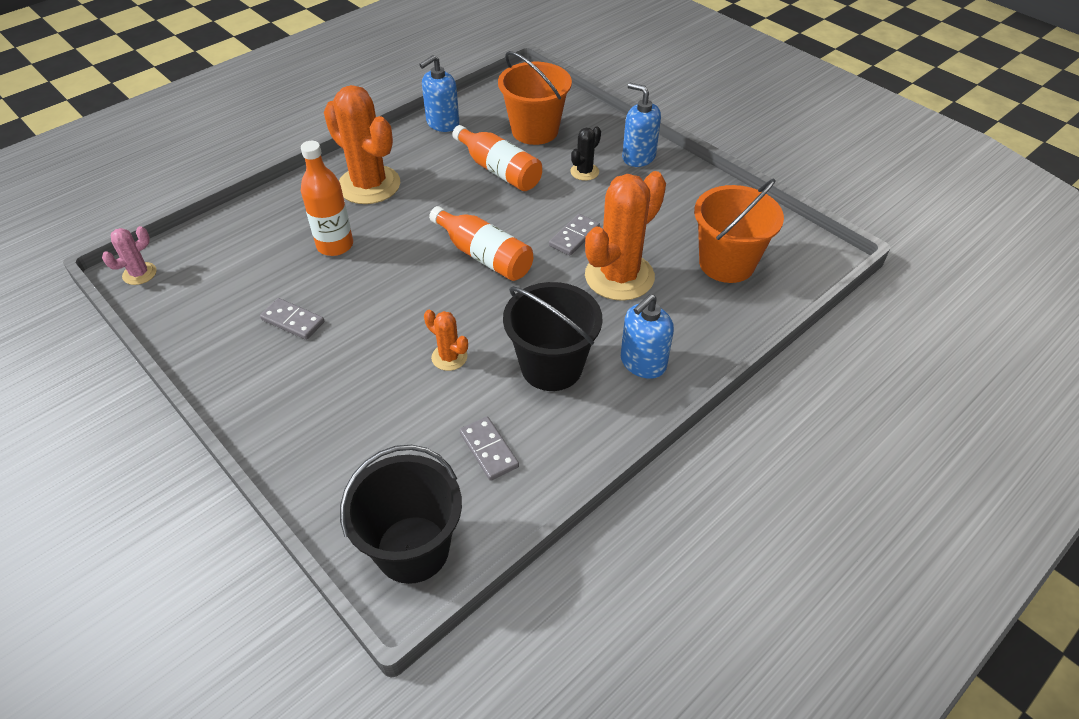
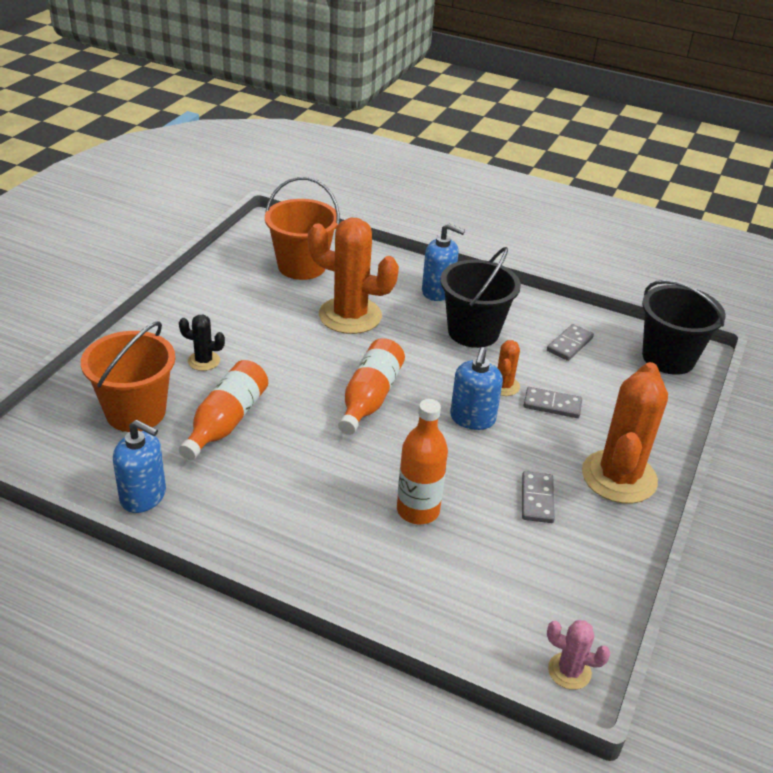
camera: 115 degrees left, 10 degrees down
orange cactus [324,85,400,204] -> orange cactus moved to [582,362,668,504]
grey domino [549,214,600,256] -> grey domino moved to [523,387,582,418]
blue soap dispenser [622,83,661,167] -> blue soap dispenser moved to [450,347,503,430]

